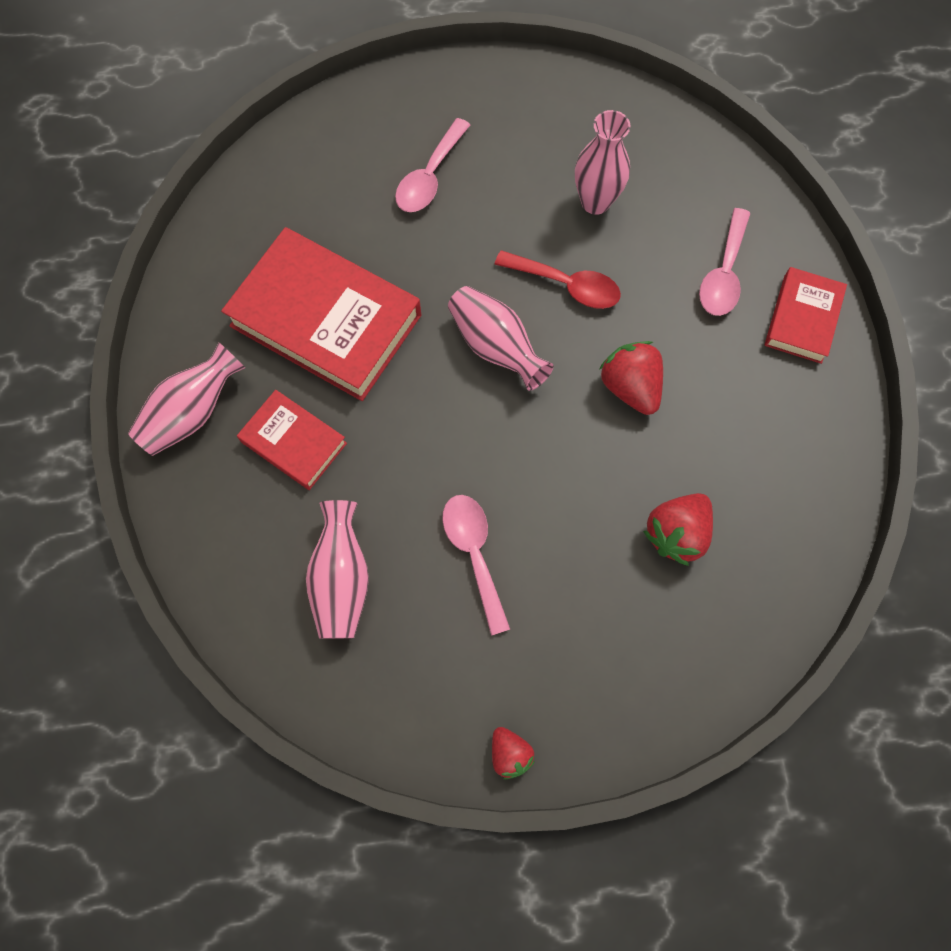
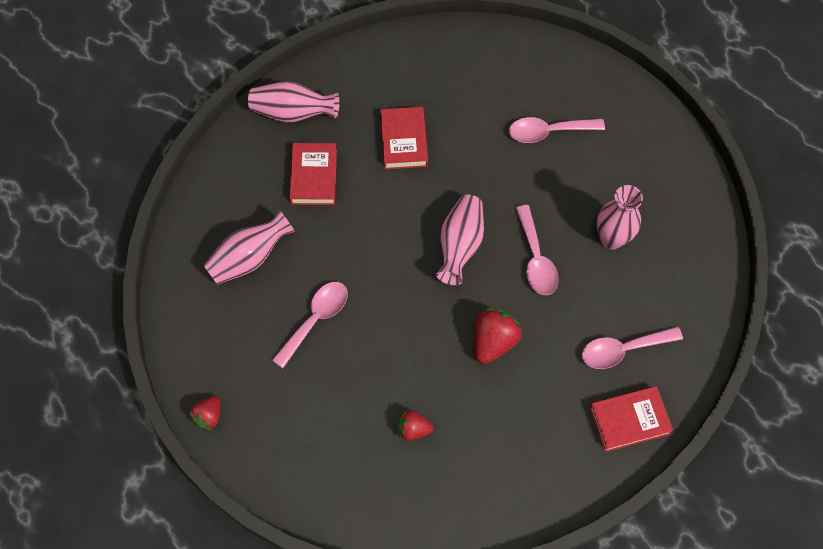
camera: 55 degrees right, 5 degrees down
red book [221,227,421,401] -> red book [380,107,428,170], size x0.53
red spoon [494,250,621,309] -> pink spoon [516,205,559,295]
red strawberry [643,493,713,566] -> red strawberry [398,410,434,441], size x0.62

